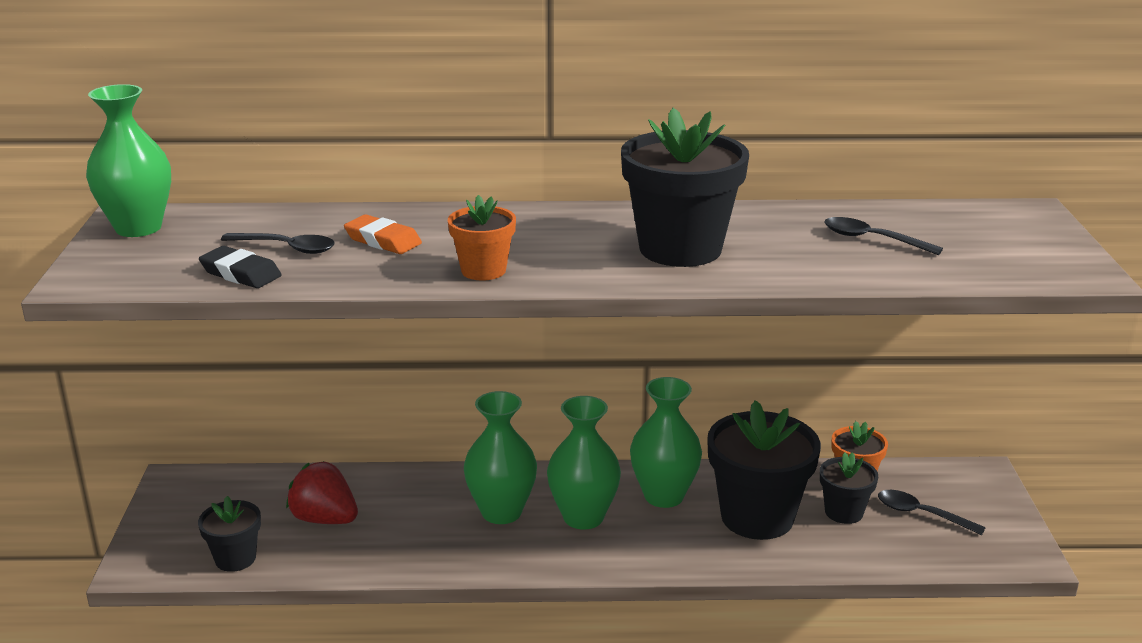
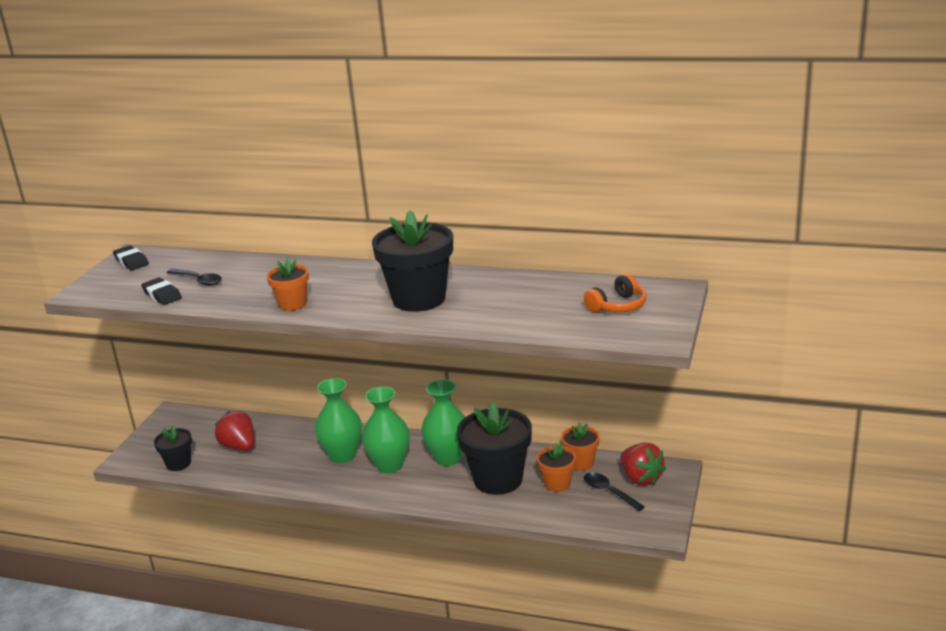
camera: 20 degrees right, 0 degrees up
green vase [86,84,171,237] -> black eraser [113,245,149,271]
orange eraser [344,214,422,254] -> none
black flower pot [820,452,878,524] -> orange flower pot [537,443,576,492]
black spoon [825,217,943,255] -> none
none -> orange headphones [584,273,647,312]
none -> red strawberry [620,442,666,486]

